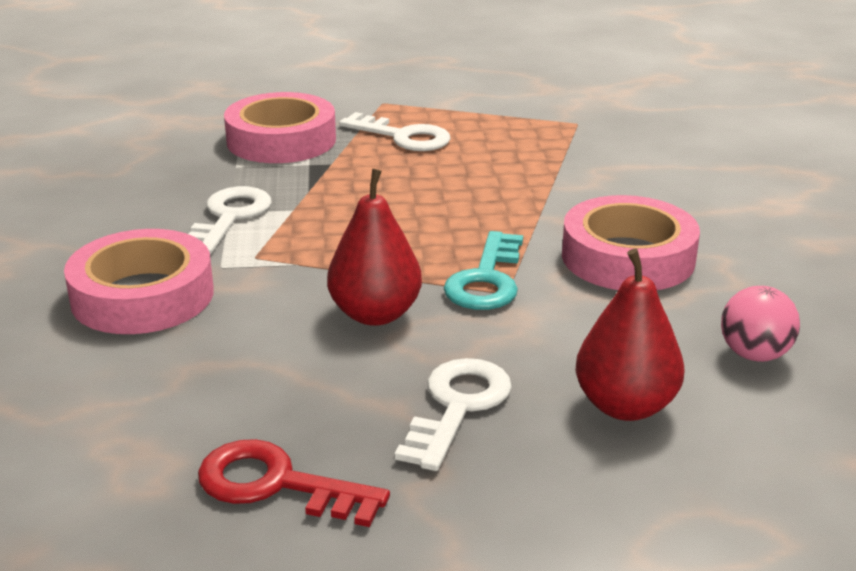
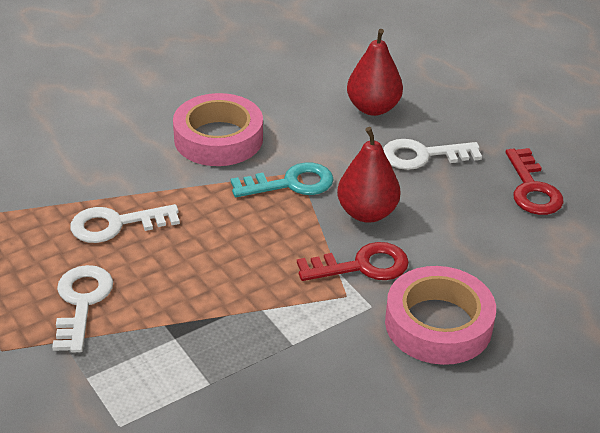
camera: 120 degrees left, 10 degrees up
white key [189,186,272,255] -> white key moved to [70,204,180,243]
pink tape [224,92,336,163] -> none
pink ball [721,286,800,362] -> none
none -> red key [297,242,409,281]

